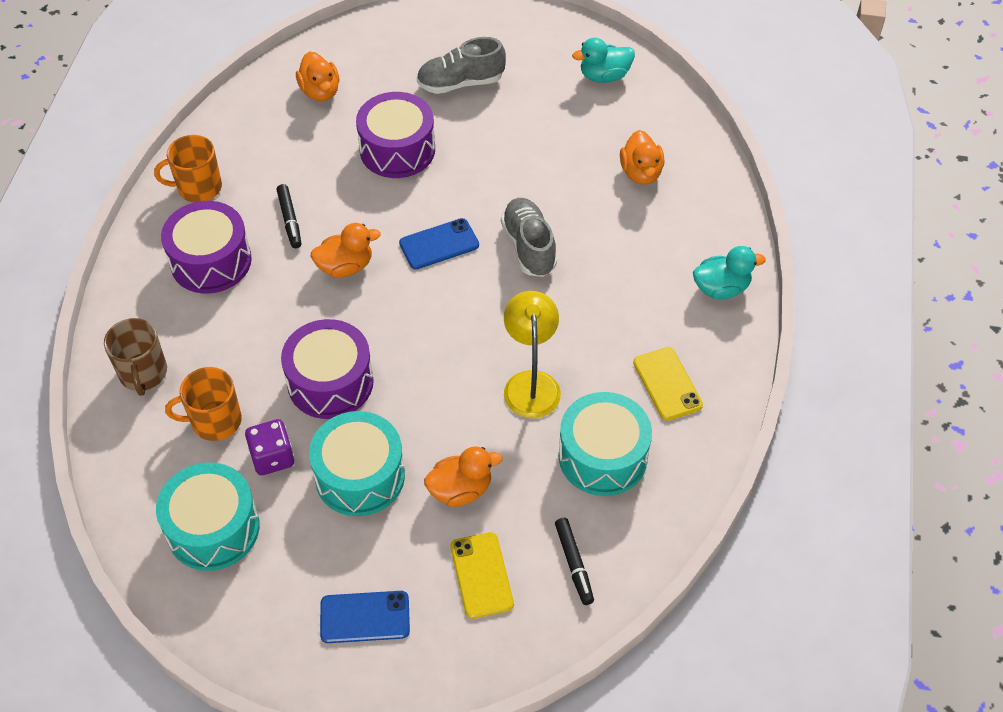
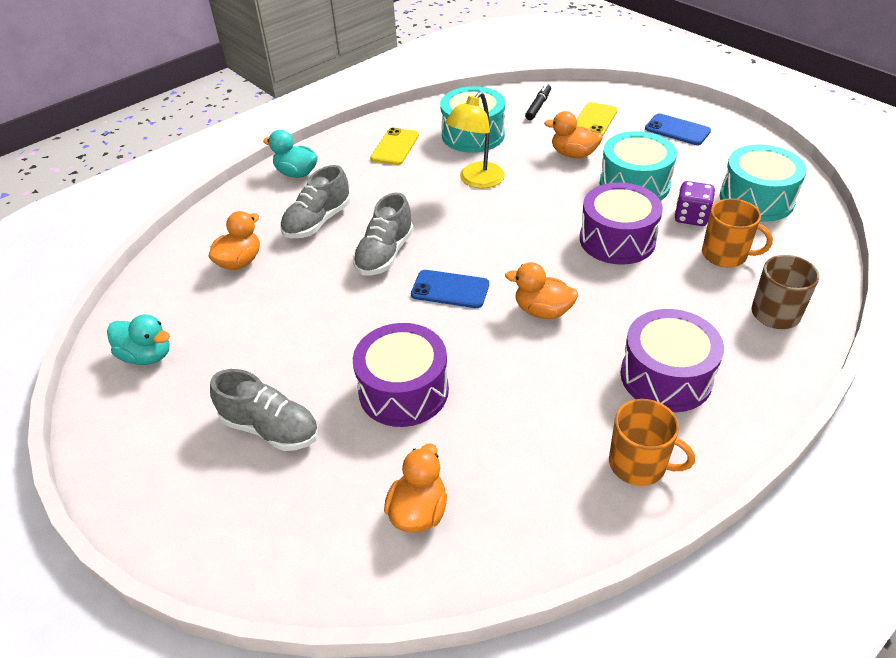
camera: 140 degrees left, 10 degrees down
black marker [277,184,301,248] -> none
none -> grey shoe [281,165,350,238]

